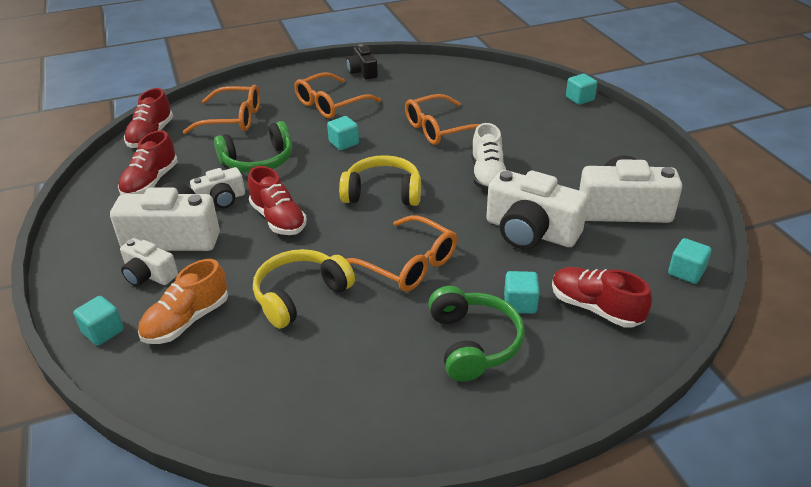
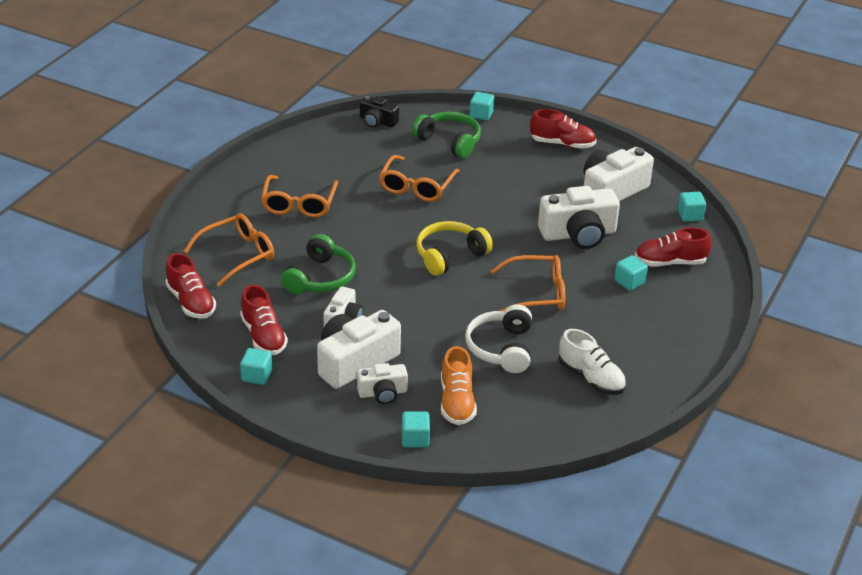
camera: 45 degrees left, 0 degrees up
red shoe [248,166,307,235] -> red shoe moved to [530,109,596,149]
yellow headphones [253,249,355,329] -> white headphones [465,304,532,373]
turquoise cube [327,116,359,150] -> turquoise cube moved to [240,348,272,385]
black camera [346,44,378,79] -> black camera moved to [360,96,399,128]
green headphones [428,286,525,382] -> green headphones moved to [412,112,481,158]
white shoe [471,123,506,191] -> white shoe moved to [559,329,626,395]

